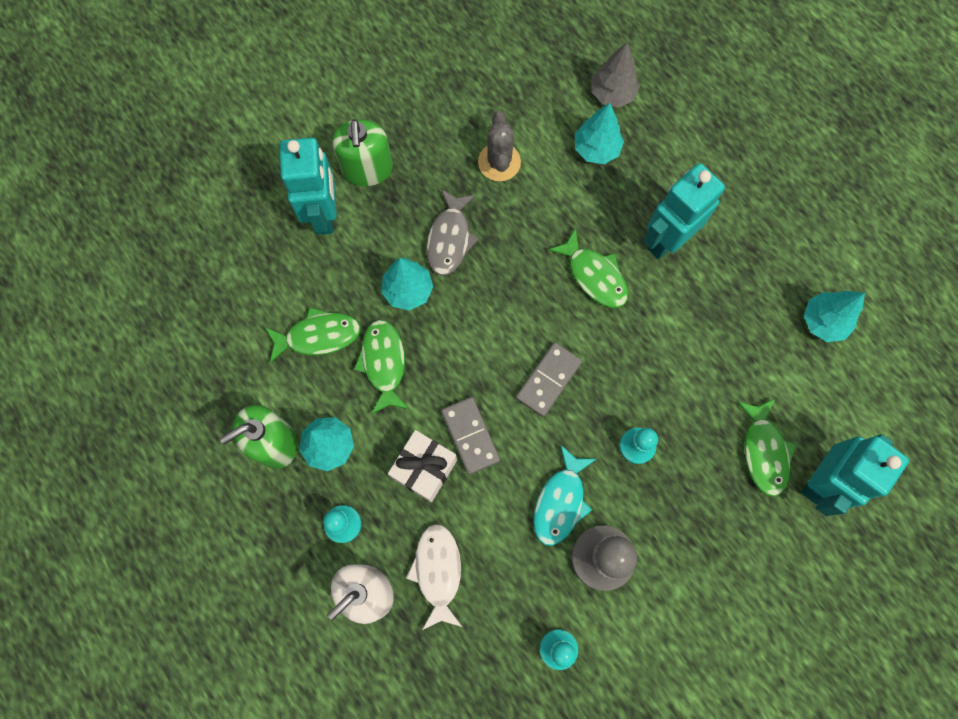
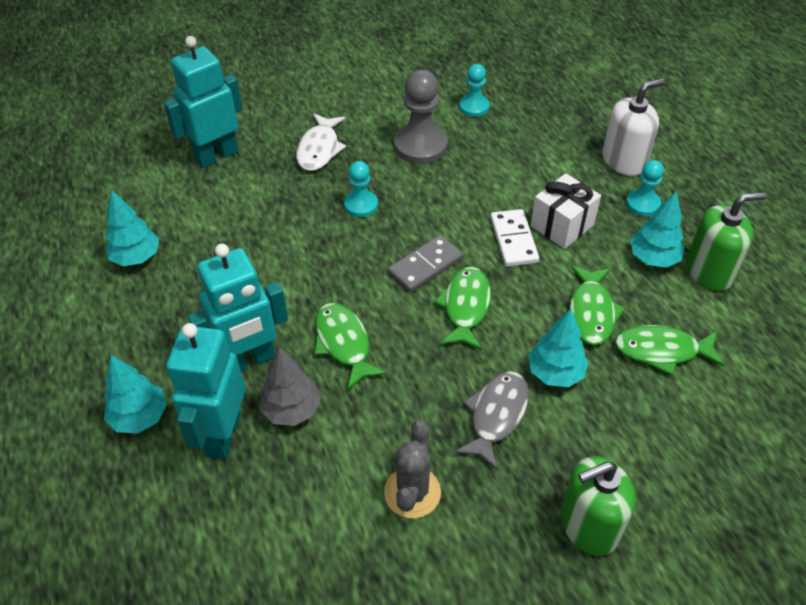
camera: 165 degrees left, 25 degrees down
turquoise robot [279,137,337,235] -> turquoise robot moved to [166,323,245,459]
green soap dispenser [332,119,393,186] -> green soap dispenser turned 120 degrees counterclockwise [560,456,636,556]
white fish [406,524,462,630] -> white fish moved to [296,113,346,171]
grey domino [441,397,500,475] -> white domino [490,209,539,267]
turquoise fish [533,445,596,546] -> none
turquoise tree [575,103,624,164] -> turquoise tree moved to [104,355,167,434]
grey tree [592,43,640,108] -> grey tree moved to [259,347,321,426]
green fish [737,399,797,497] -> green fish moved to [434,267,491,350]

